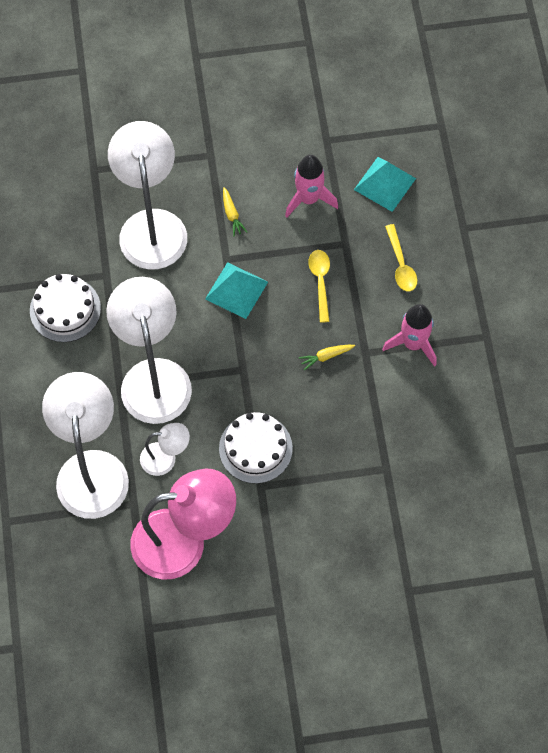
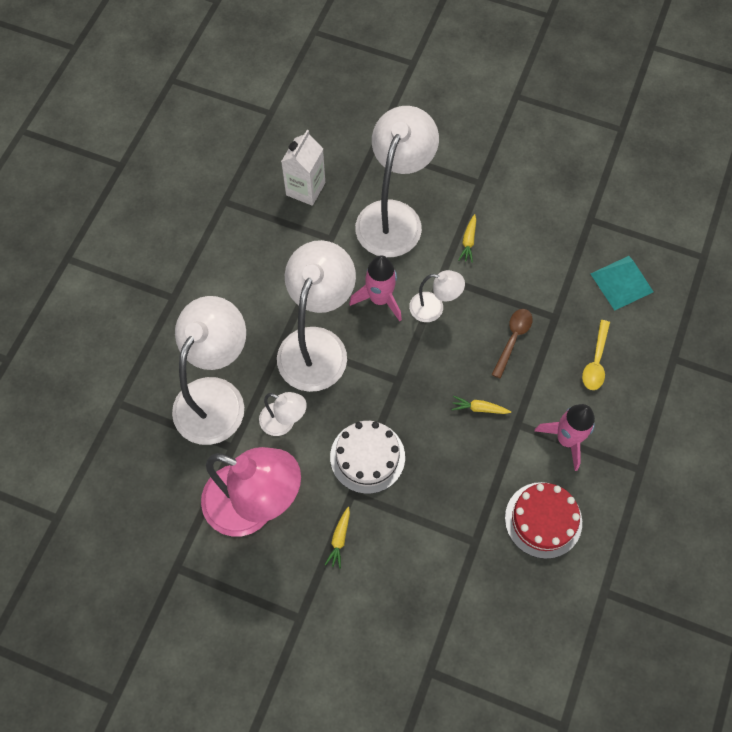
camera: 30 degrees right, 0 degrees up
white cake [30,274,101,342] -> none
turquoise pyramid [205,262,268,319] -> white lamp [409,270,465,322]
pink rocket [285,155,338,218] -> pink rocket moved to [349,255,402,321]
yellow spoon [308,250,330,323] -> brown spoon [491,309,533,379]
none -> white carton [281,130,325,206]
none -> yellow carrot [325,507,350,569]
none -> red cake [505,482,582,559]

